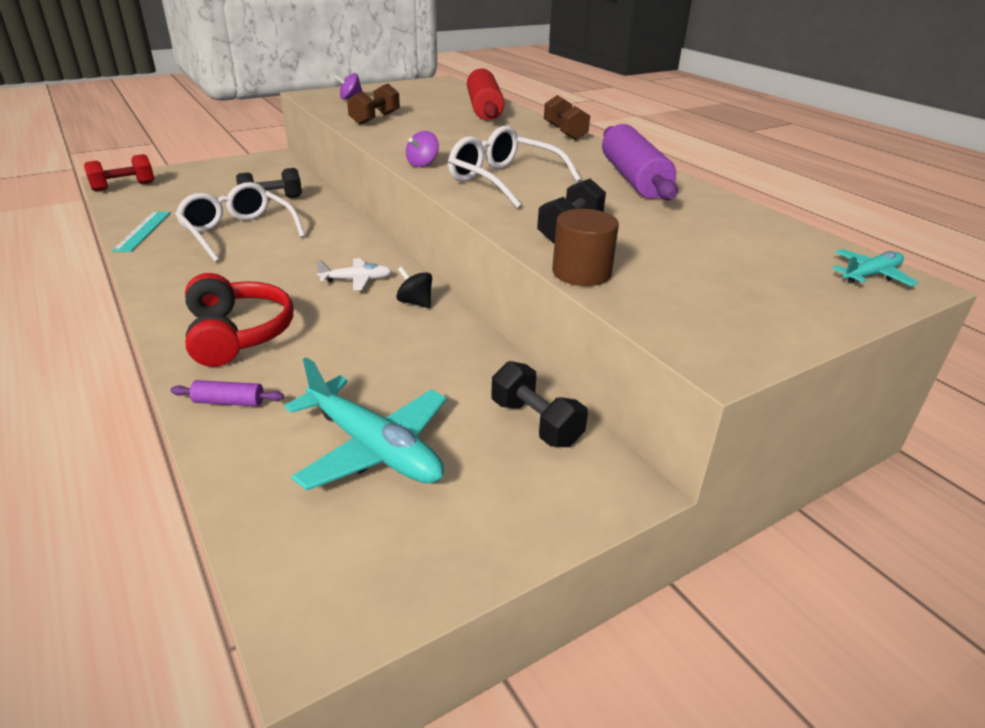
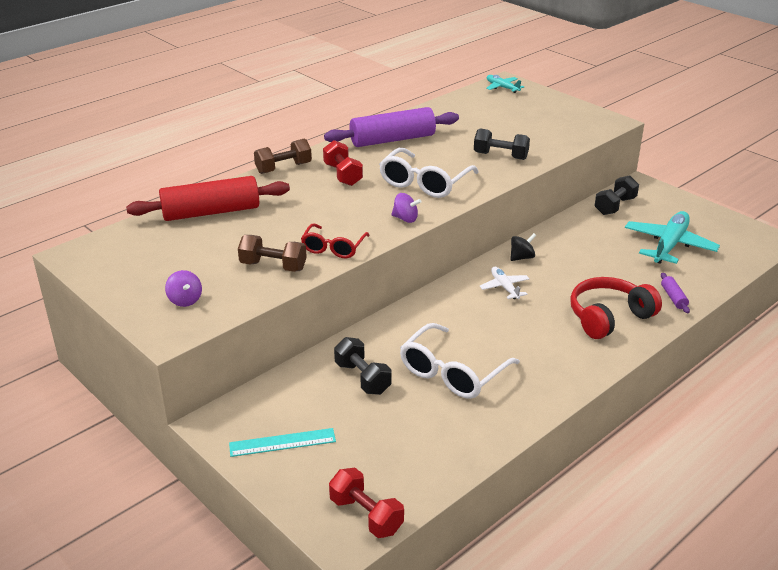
camera: 100 degrees left, 0 degrees up
turquoise ruler [112,211,171,252] -> turquoise ruler moved to [229,428,336,457]
black spinning top [396,266,432,308] -> black spinning top turned 150 degrees counterclockwise [510,233,536,261]
brown cylinder [552,209,619,286] -> none
none -> red glasses [301,223,370,258]
none -> red dumbbell [323,140,363,186]

